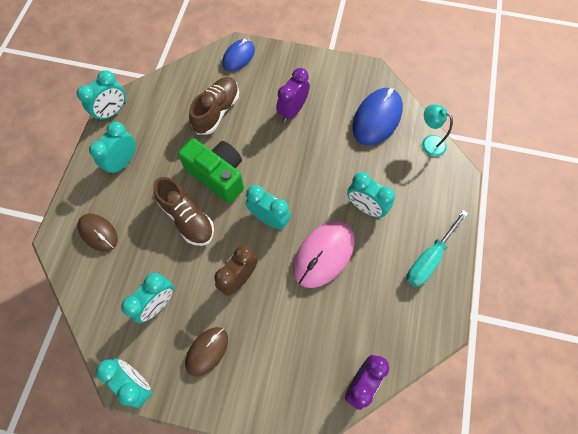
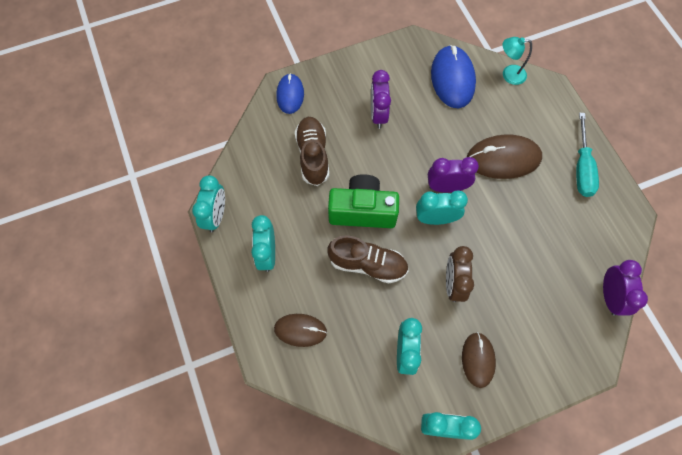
camera: 35 degrees left, 0 degrees up
pink mouse [293,221,355,288] -> none
turquoise clock [347,172,395,218] -> brown mouse [467,135,542,179]
none -> purple clock [428,157,479,193]

